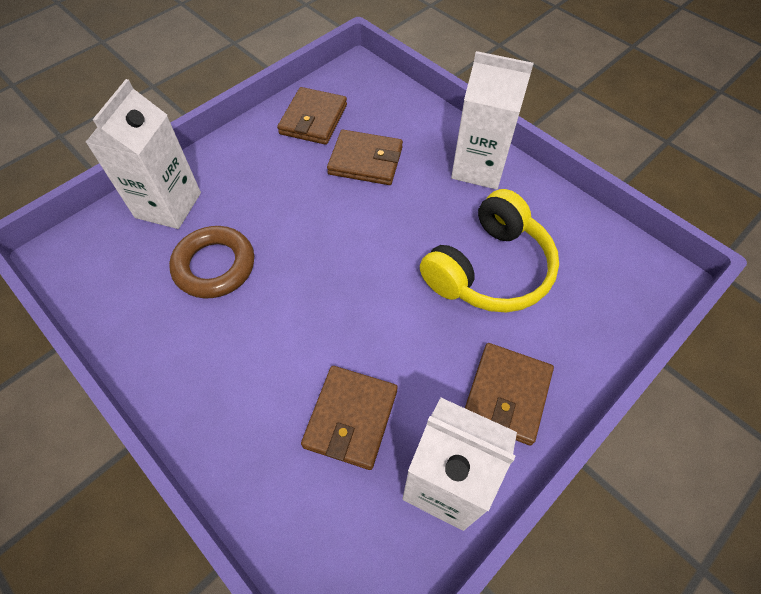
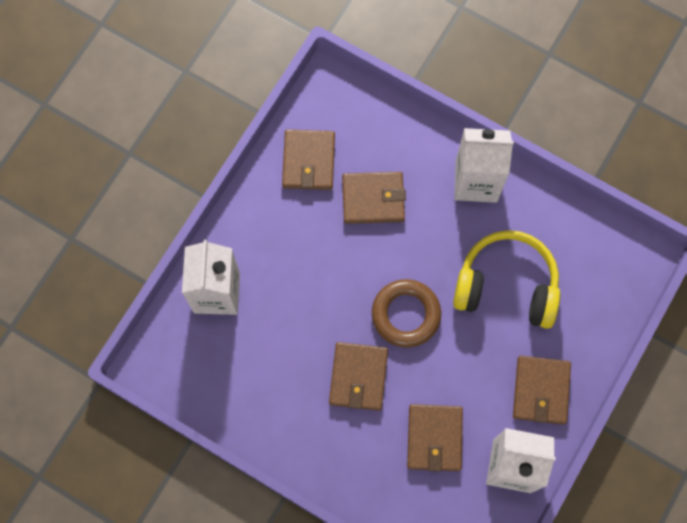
camera: 15 degrees left, 15 degrees up
brown ring [169,226,254,298] -> brown ring moved to [372,279,441,348]
yellow headphones [420,189,559,312] -> yellow headphones turned 105 degrees counterclockwise [453,230,560,329]
none -> brown wallet [329,342,388,411]

